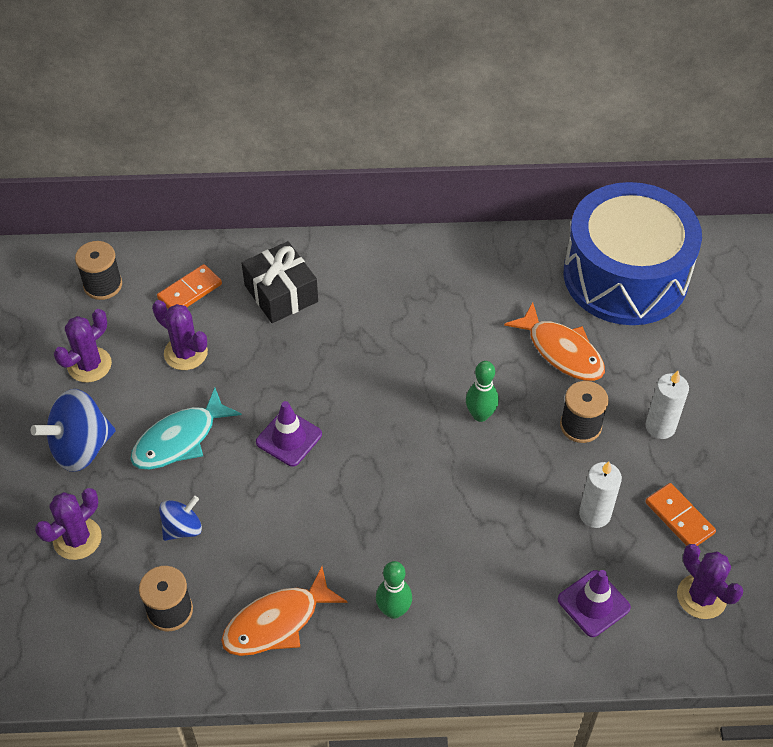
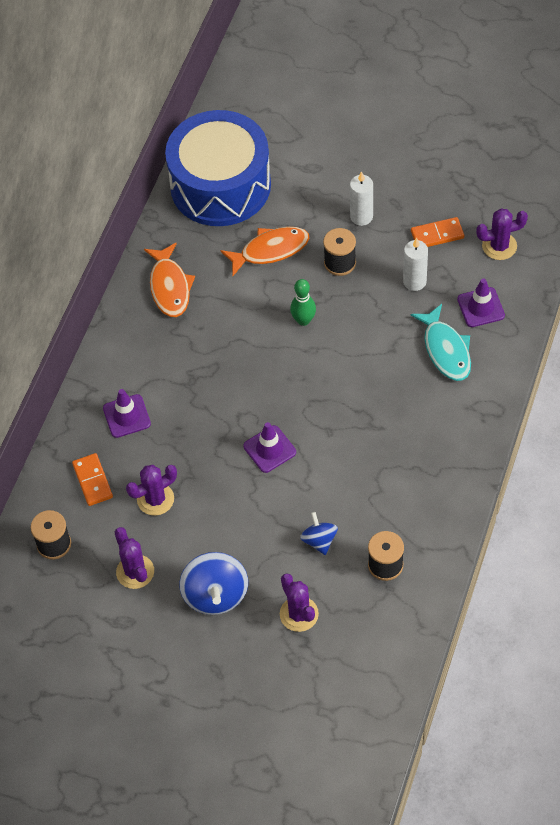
camera: 65 degrees left, 5 degrees up
turquoise fish [130,388,242,469] -> turquoise fish moved to [410,304,471,381]
orange fish [221,566,347,656] -> orange fish moved to [144,242,195,317]
black gift [242,241,318,323] -> purple traffic cone [103,389,151,438]
green bowling pin [376,561,412,619] -> none

